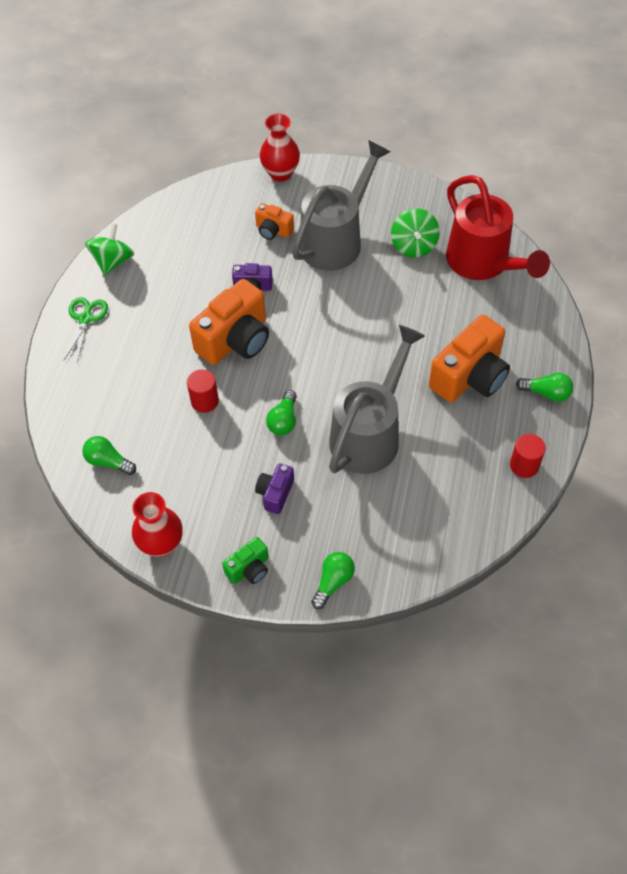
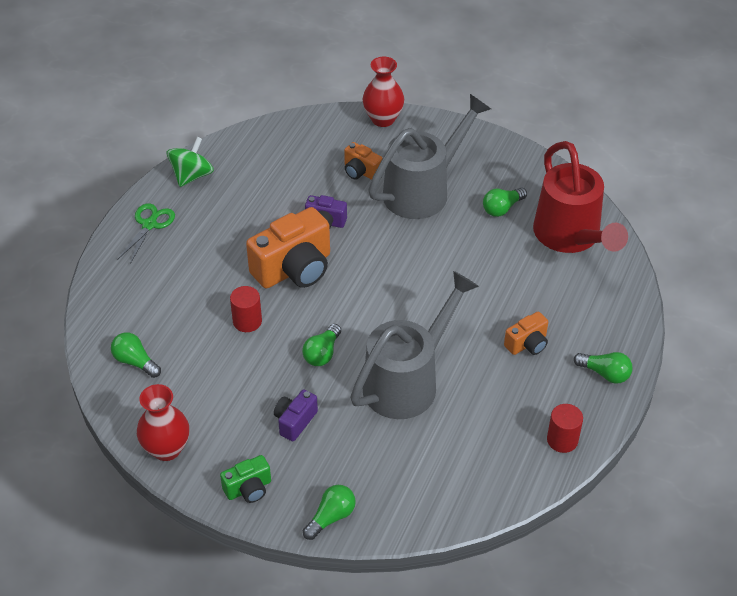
camera: 10 degrees right, 10 degrees down
green spinning top [391,208,440,258] -> green light bulb [483,188,527,217]
orange camera [429,315,510,402] -> orange camera [504,312,548,355], size x0.51

